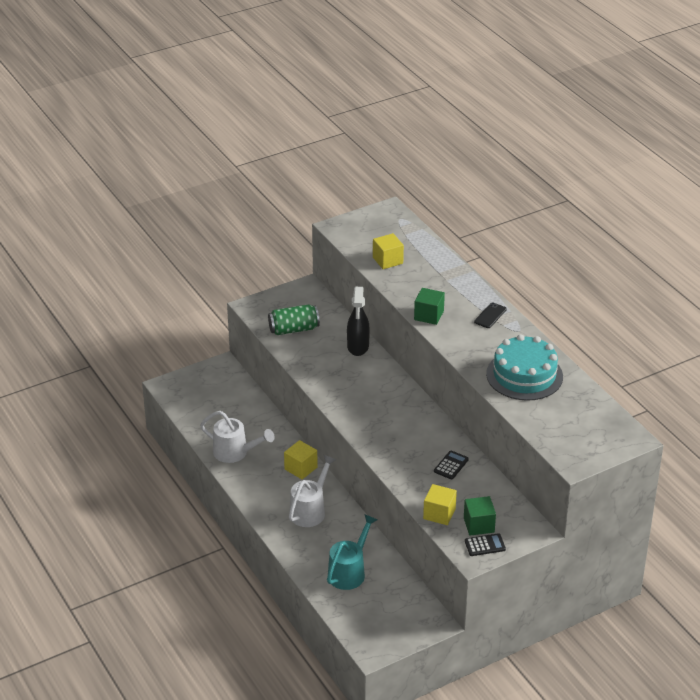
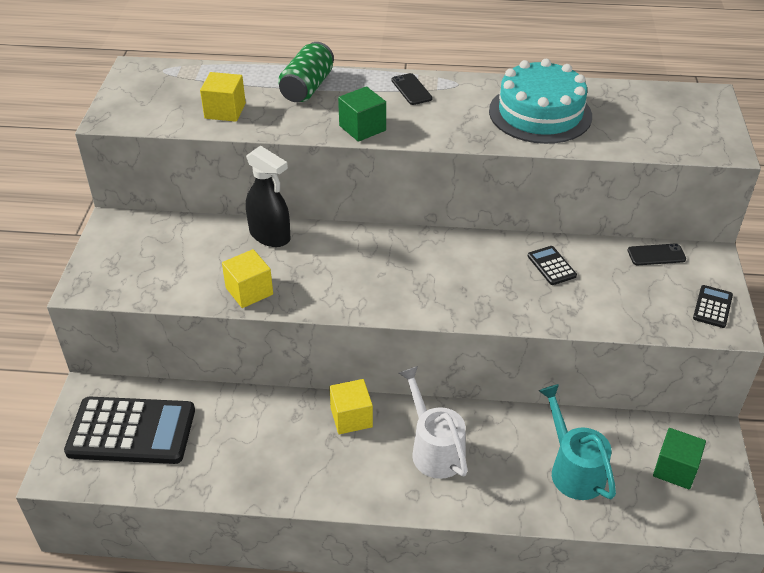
camera: 55 degrees left, 5 degrees up
white watering can [200,411,275,463] -> none
green can [268,304,320,335] -> green can moved to [278,42,334,102]
yellow cube [423,484,457,525] -> yellow cube moved to [222,249,273,308]
green cube [464,496,496,536] -> green cube moved to [653,428,706,490]
none -> black calculator [64,397,195,464]
none -> black phone [627,243,686,265]

